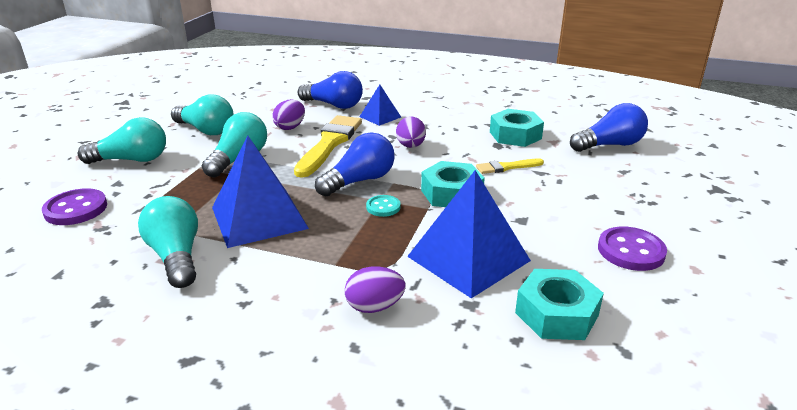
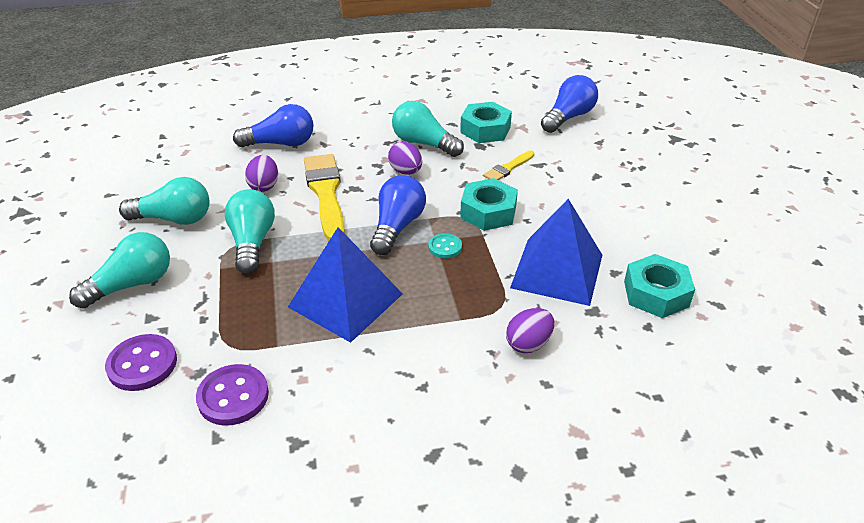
camera: 30 degrees left, 10 degrees up
turquoise light bulb [138,196,198,288] -> turquoise light bulb moved to [392,101,464,157]
blue pyramid [359,85,401,126] -> none
purple button [598,226,667,271] -> purple button moved to [196,364,269,426]

